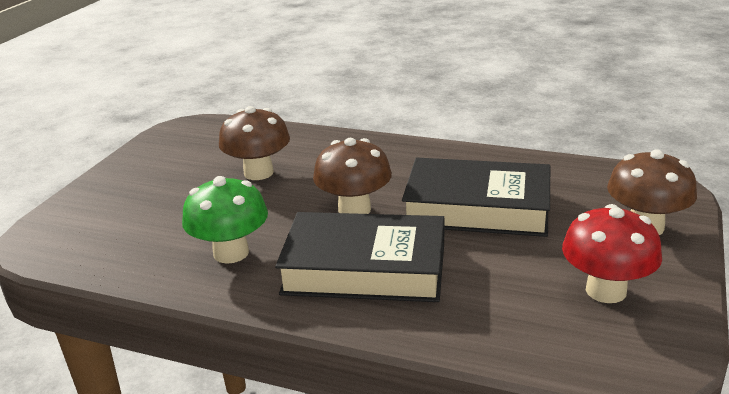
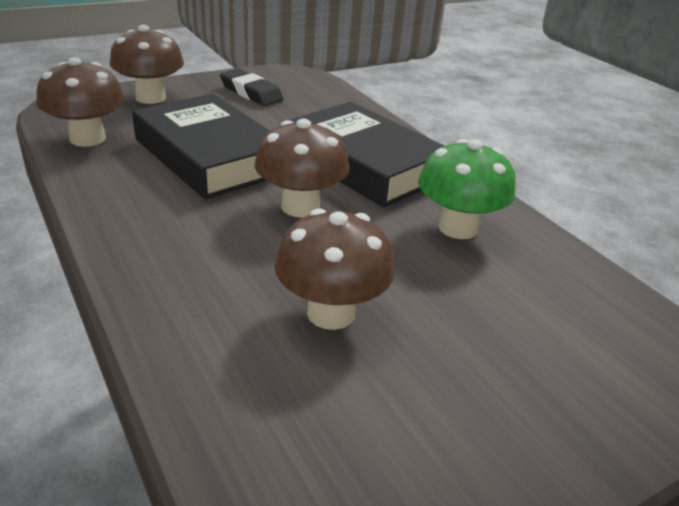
camera: 145 degrees left, 5 degrees up
red mushroom [562,204,662,303] -> black eraser [220,69,284,106]
none -> brown mushroom [36,57,124,147]

